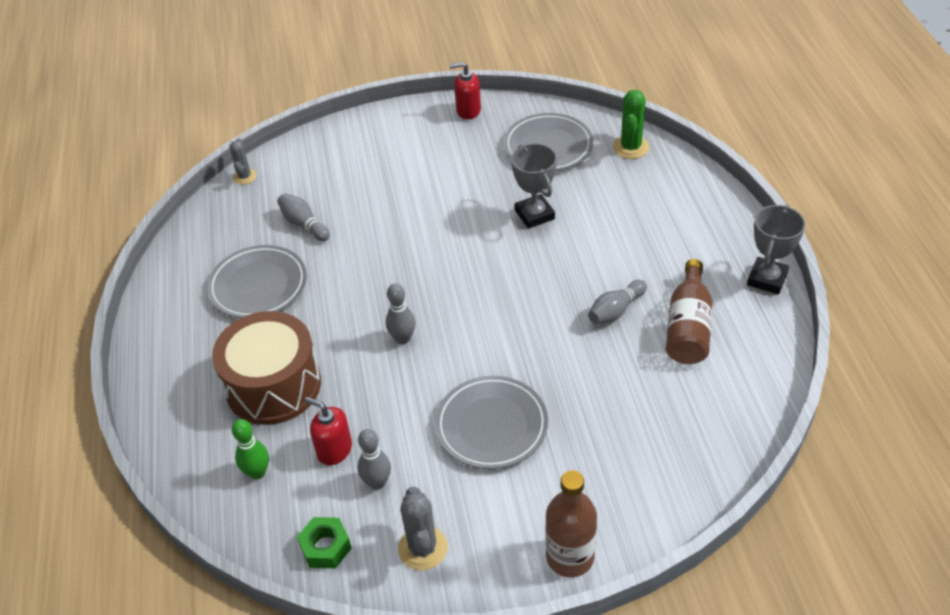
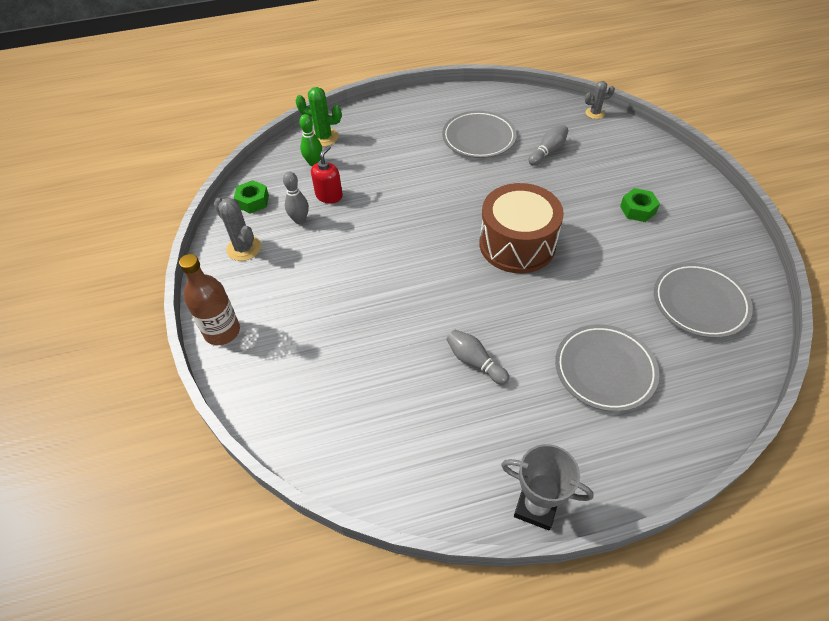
camera: 85 degrees right, 5 degrees up
brown drum [212,311,321,425] -> brown drum moved to [479,183,564,273]
grey bowling pin [386,283,416,344] -> none
grey cactus [398,487,448,571] -> grey cactus turned 60 degrees clockwise [214,198,261,261]
grey plate [435,376,548,469] -> grey plate moved to [555,324,659,412]
red soap dispenser [449,62,481,119] -> none
grey trophy [511,143,557,229] -> none
green cactus [613,90,649,159] -> green cactus moved to [295,87,342,147]
brown bottle [666,259,712,364] -> none
none -> green nut [620,188,660,222]

